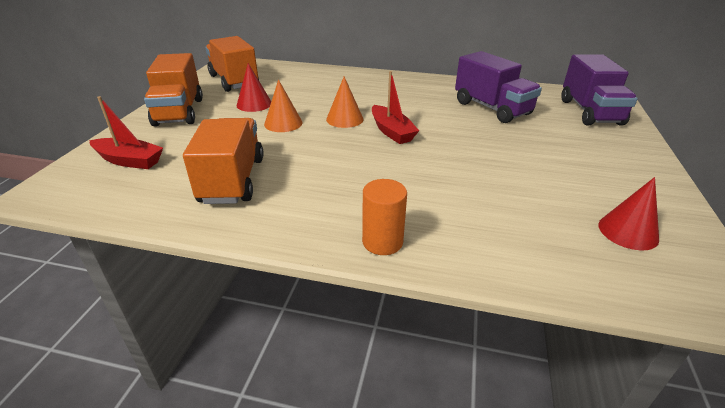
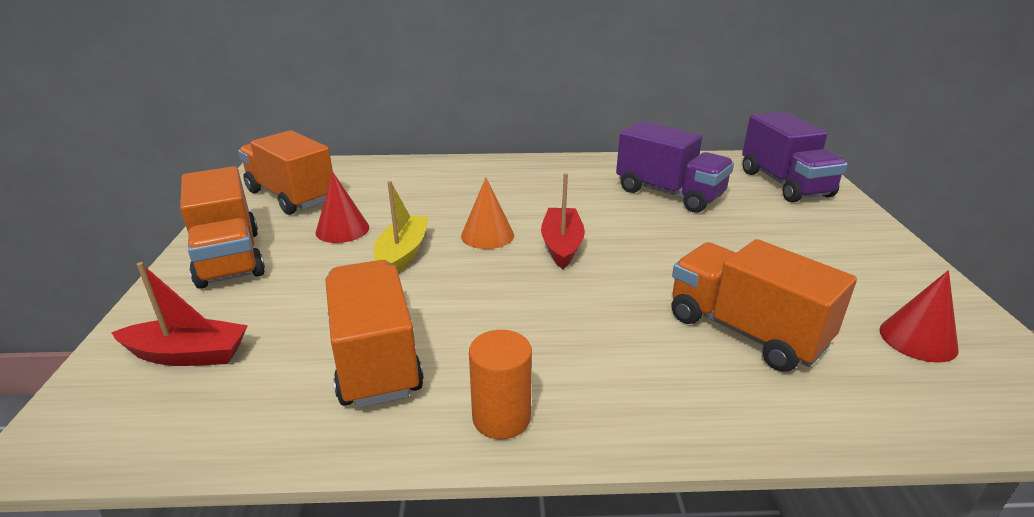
camera: 15 degrees left, 5 degrees down
orange cone [264,80,303,132] -> yellow boat [374,181,429,273]
orange cylinder [362,179,407,255] -> orange cylinder moved to [469,330,532,439]
red boat [372,71,419,144] -> red boat turned 135 degrees counterclockwise [541,173,585,269]
none -> orange truck [671,239,857,372]

